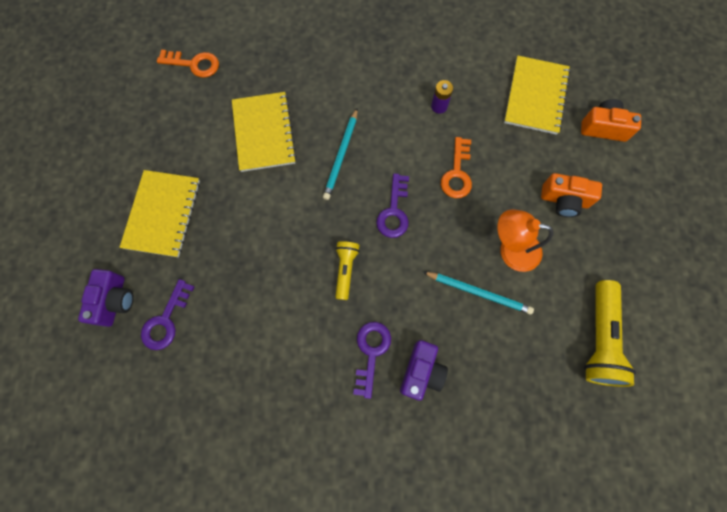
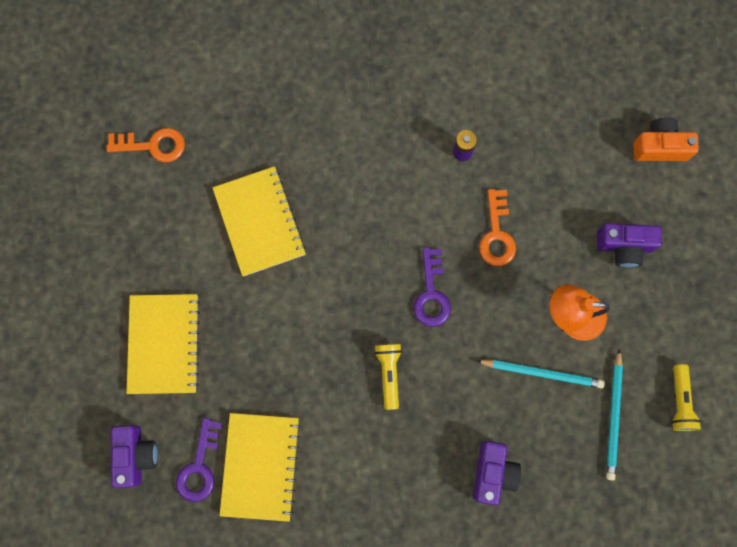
camera: 10 degrees left, 5 degrees up
turquoise pencil [323,109,358,200] -> turquoise pencil moved to [606,349,623,481]
purple key [353,322,391,399] -> none
yellow notebook [504,56,571,135] -> yellow notebook moved to [219,413,301,522]
orange camera [541,173,602,217] -> purple camera [597,223,662,267]
yellow flashlight [584,280,636,387] -> yellow flashlight [671,364,701,431], size x0.59

